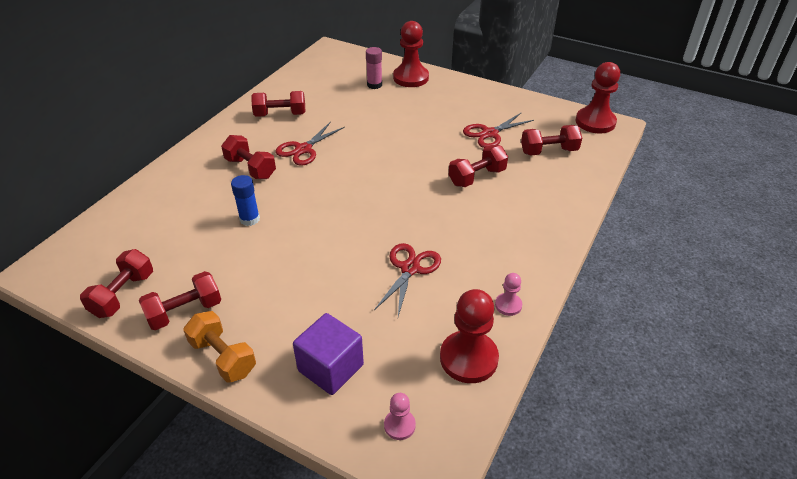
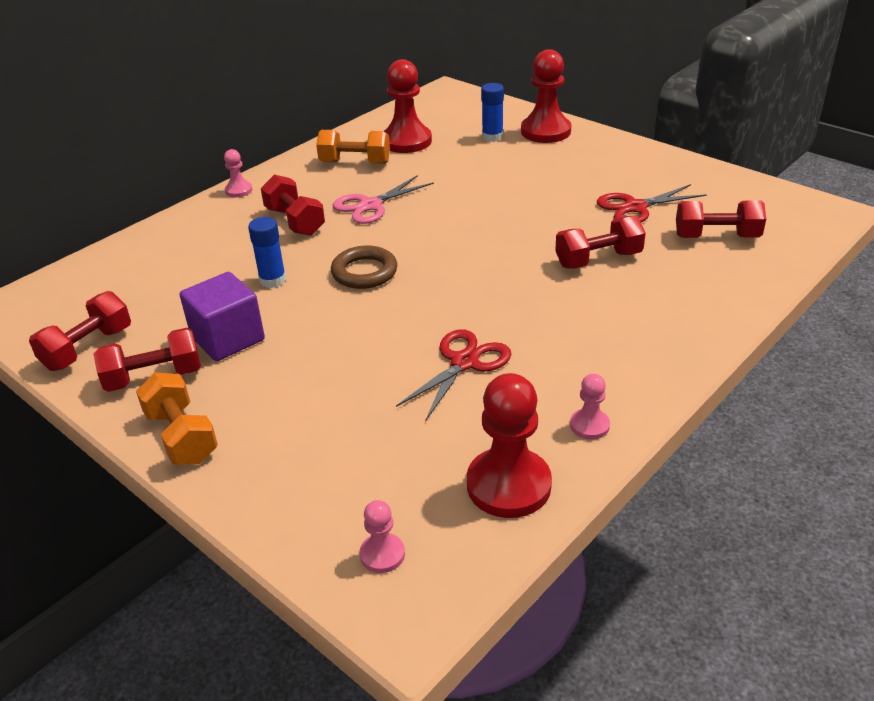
camera: 15 degrees right, 5 degrees down
red dumbbell [252,91,305,117] -> orange dumbbell [316,130,390,164]
red scissors [275,122,345,166] -> pink scissors [333,175,434,224]
purple cube [293,313,364,395] -> purple cube moved to [179,272,265,361]
pink glue stick [366,47,382,89] -> blue glue stick [481,83,504,142]
red pawn [576,62,620,134] -> red pawn moved to [383,59,432,153]
none -> pink pawn [224,149,252,197]
none -> brown ring [331,245,398,289]

